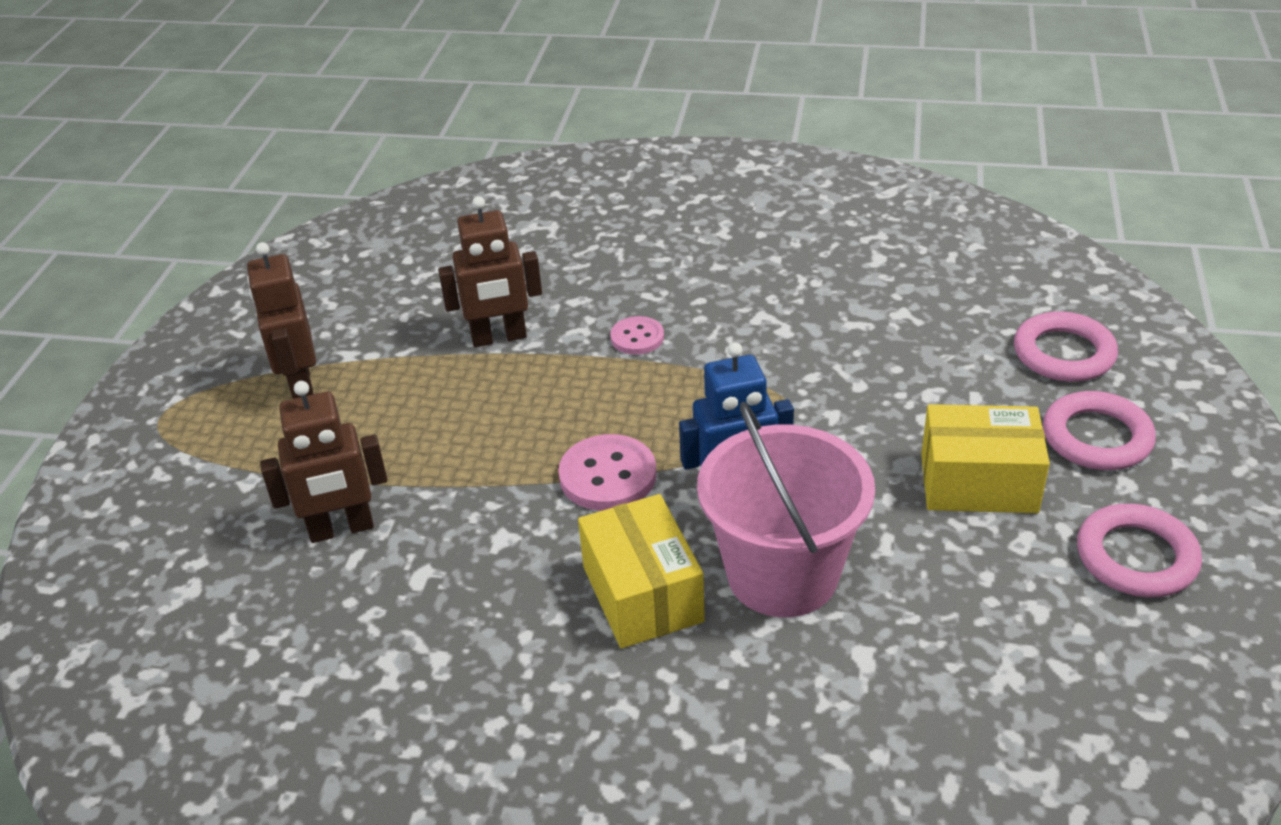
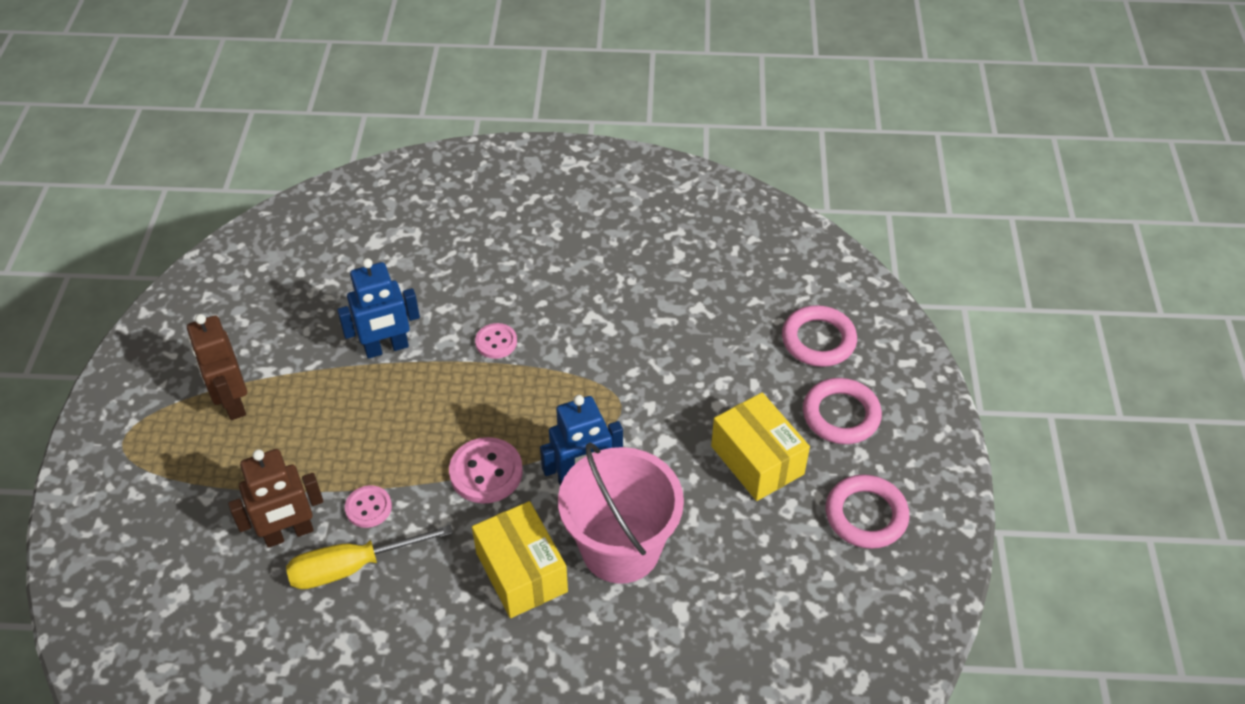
camera: 10 degrees left, 10 degrees up
brown robot [438,196,542,347] -> blue robot [337,258,420,359]
yellow box [921,404,1050,513] -> yellow box turned 60 degrees clockwise [711,392,810,501]
none -> yellow screwdriver [286,525,453,589]
none -> pink button [345,485,392,528]

